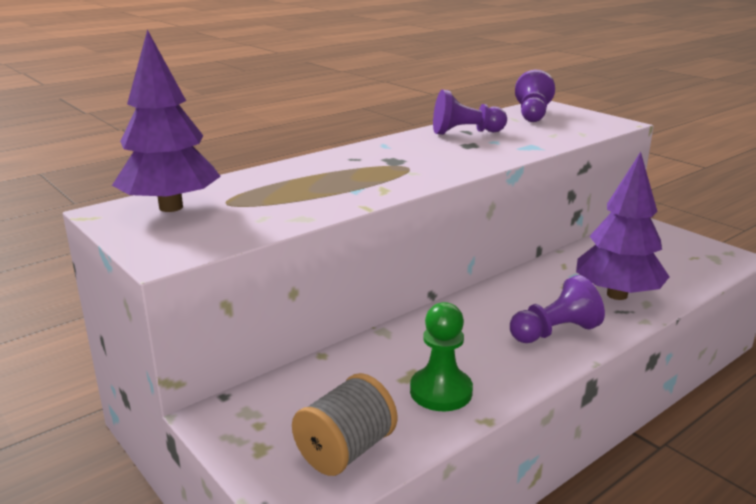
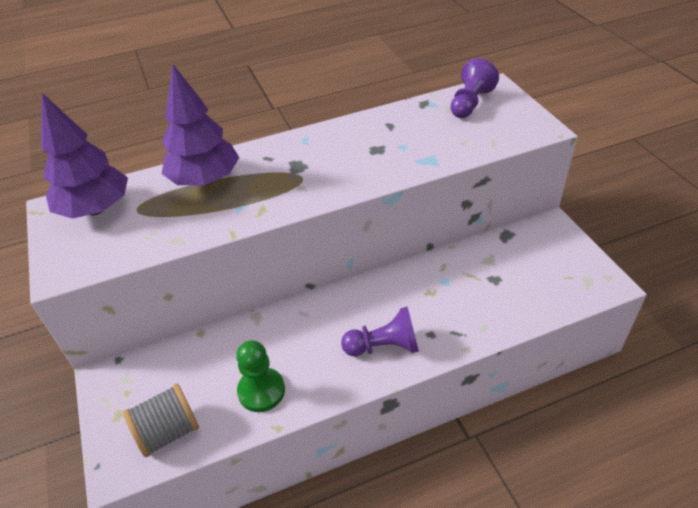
camera: 20 degrees right, 20 degrees up
purple pawn [433,89,507,135] -> none
purple tree [576,152,670,300] -> purple tree moved to [162,65,239,186]

